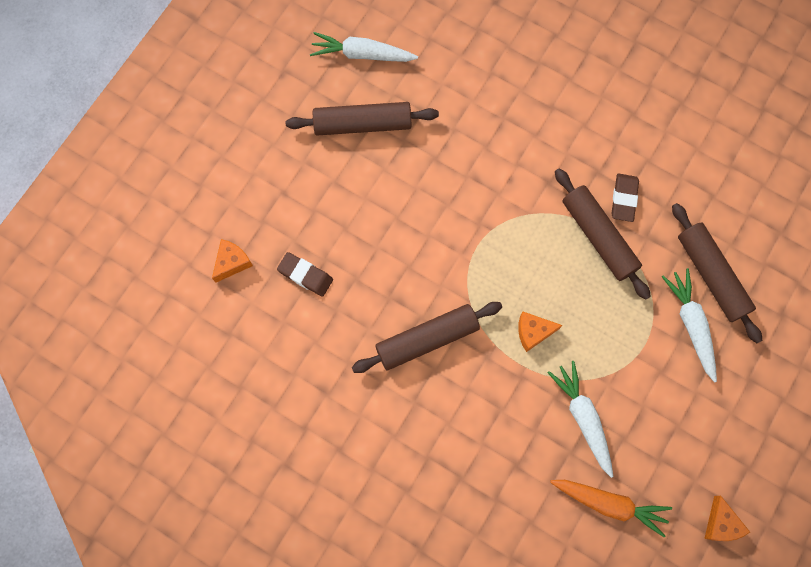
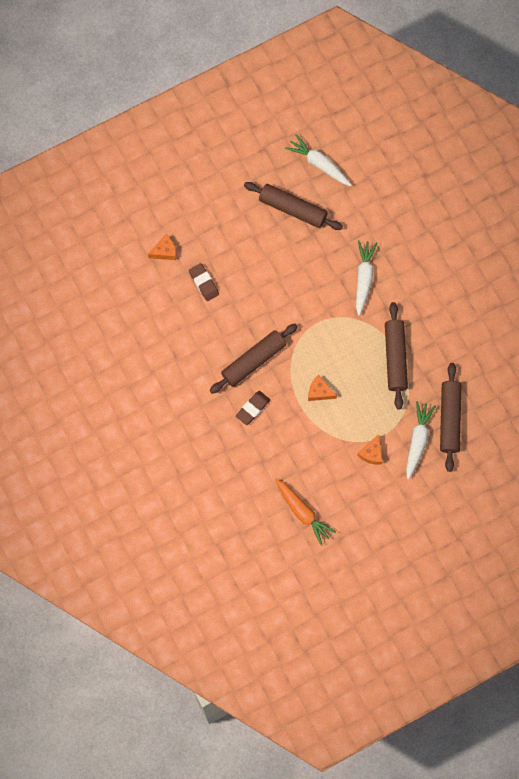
camera: 30 degrees right, 0 degrees up
brown rolling pin [352,302,502,373] -> brown rolling pin turned 45 degrees counterclockwise [210,324,298,394]
white carrot [548,361,613,478] -> white carrot moved to [356,240,377,316]
brown eraser [611,174,639,222] -> brown eraser moved to [236,391,270,425]
orange cheese [704,496,750,541] -> orange cheese moved to [357,434,383,465]

